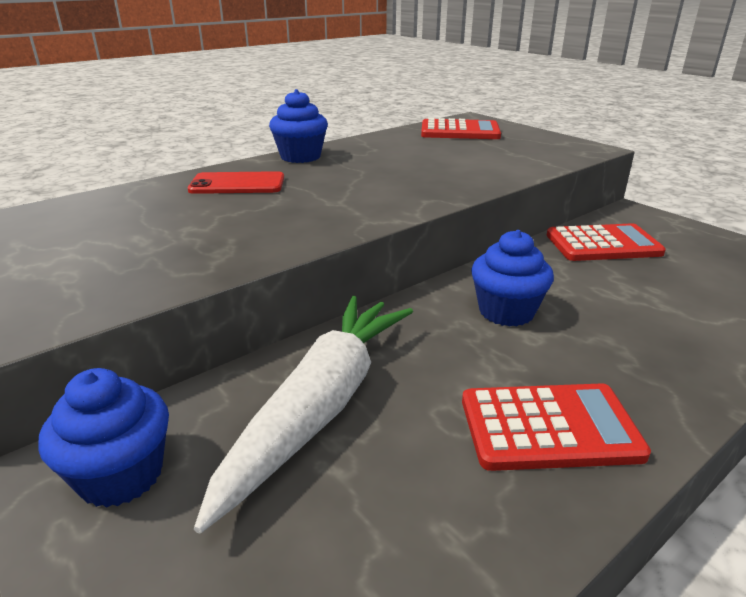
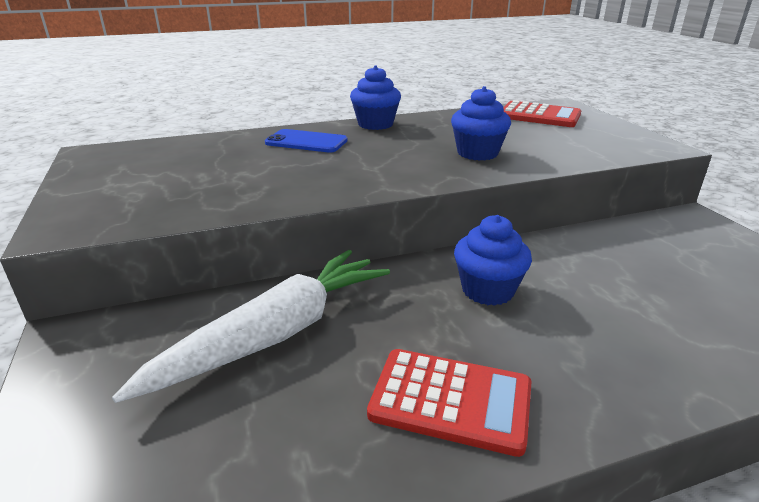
camera: 20 degrees right, 0 degrees up
blue cupcake [38,368,169,508] -> blue cupcake moved to [451,86,511,161]
red phone [188,171,284,194] -> blue phone [265,129,348,153]
red calculator [547,223,666,261] -> none

